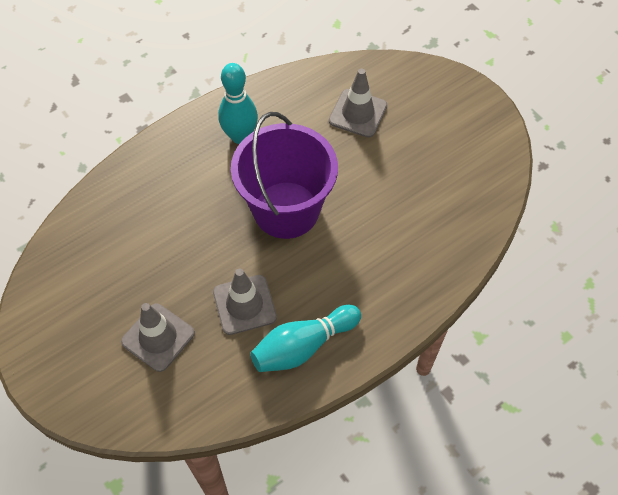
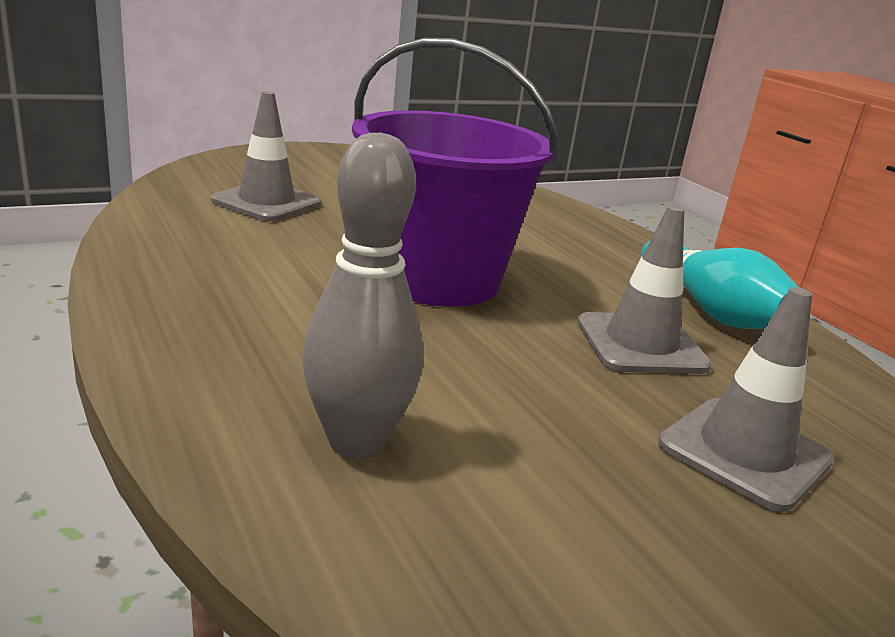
camera: 85 degrees left, 35 degrees down
turquoise bowling pin [218,63,258,144] -> none
none -> grey bowling pin [302,132,423,459]

